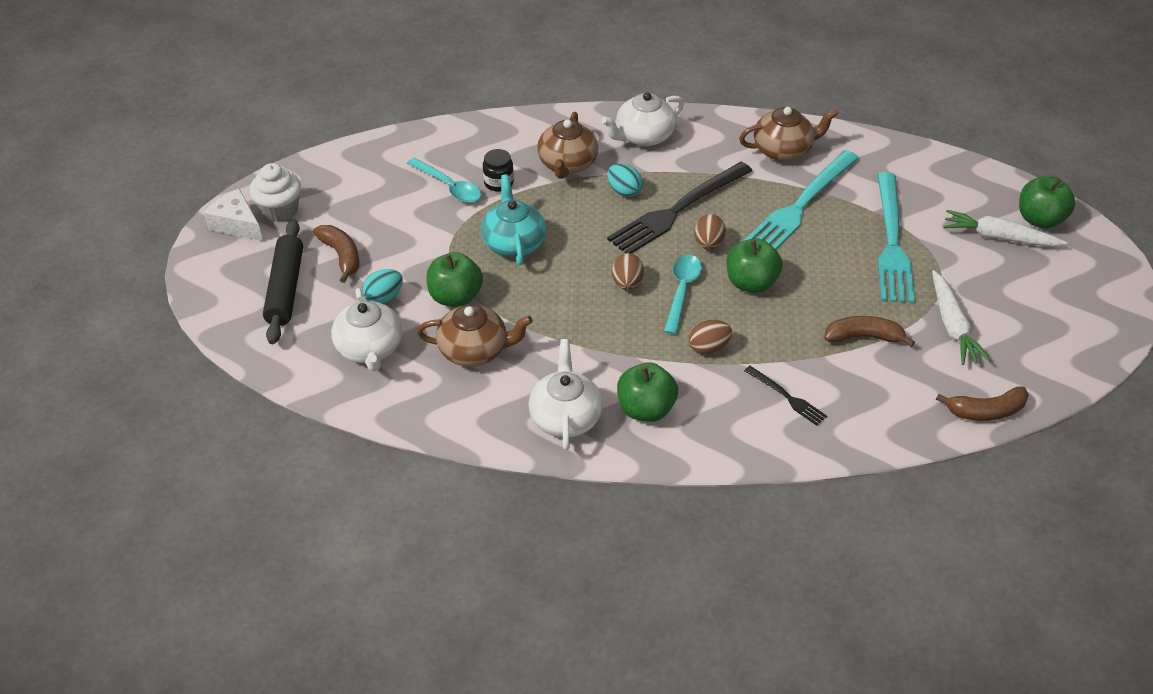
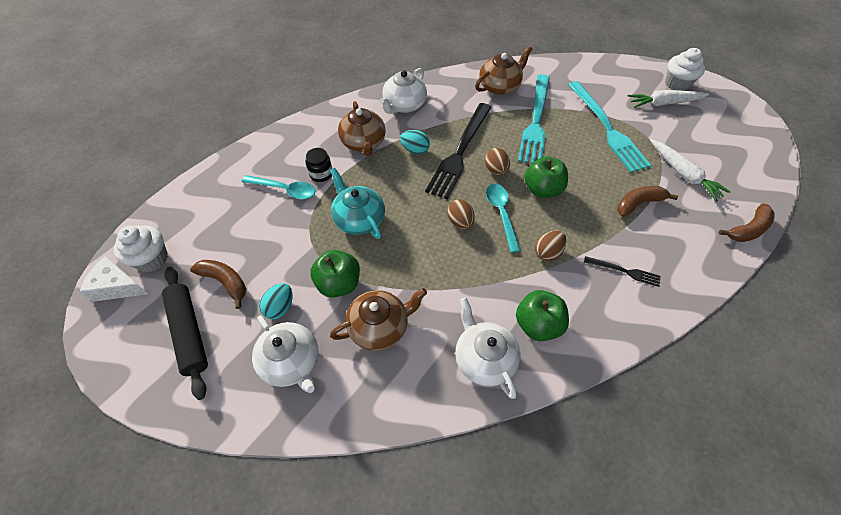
camera: 25 degrees left, 10 degrees up
green apple [1019,176,1075,228] -> white cupcake [665,48,705,91]

